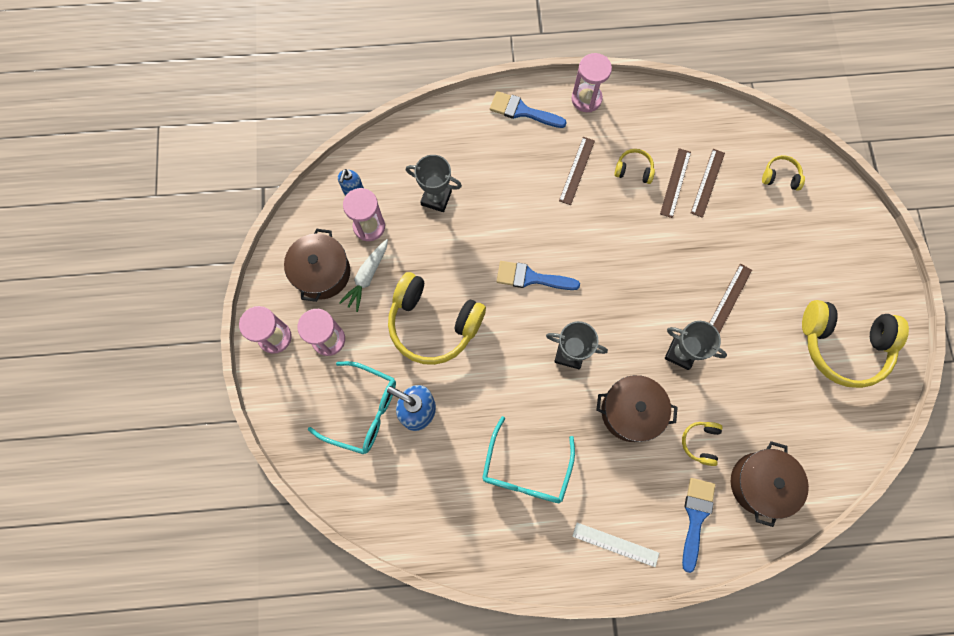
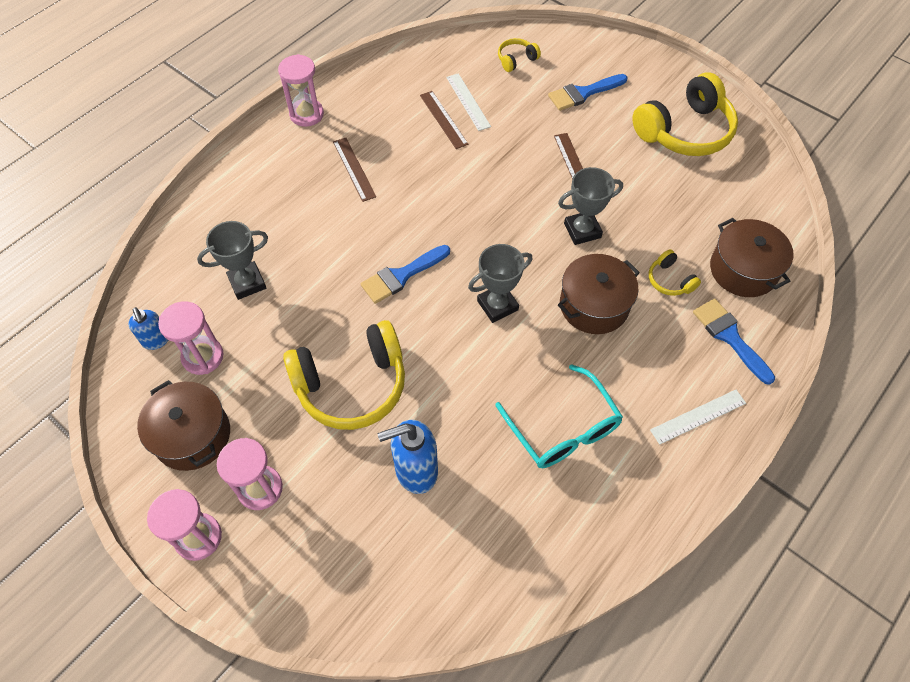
camera: 45 degrees left, 15 degrees down
turquoise glasses [308,361,396,454] -> none
white carrot [339,239,388,312] -> none
blue brush [490,91,567,128] -> blue brush moved to [548,74,628,111]
yellow headphones [614,149,655,184] -> none
brown ruler [691,149,725,218] -> white ruler [446,73,491,131]

